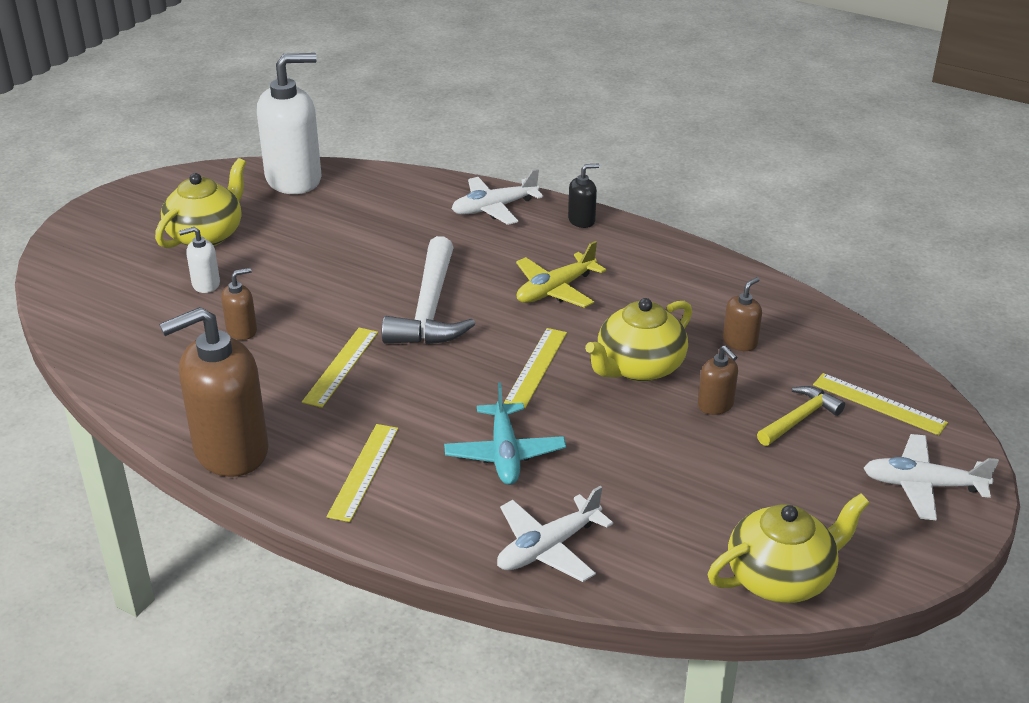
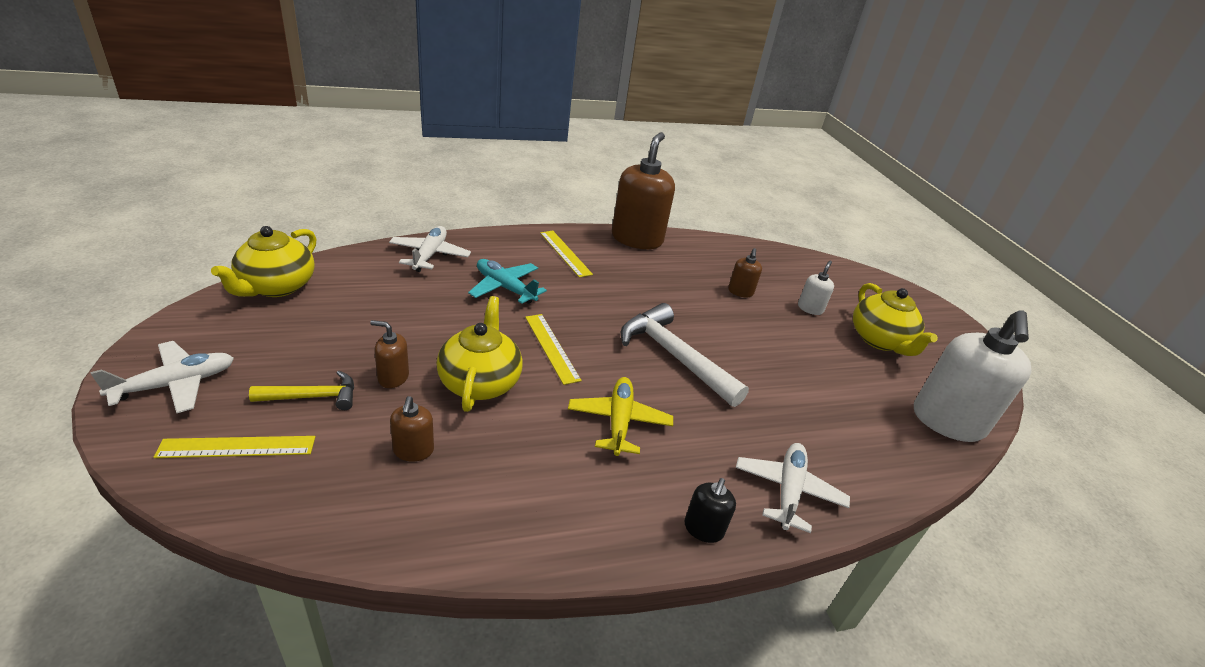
camera: 130 degrees right, 0 degrees up
yellow ruler [302,327,378,408] -> none
yellow hammer [757,386,845,446] -> yellow hammer turned 105 degrees counterclockwise [249,371,354,410]

